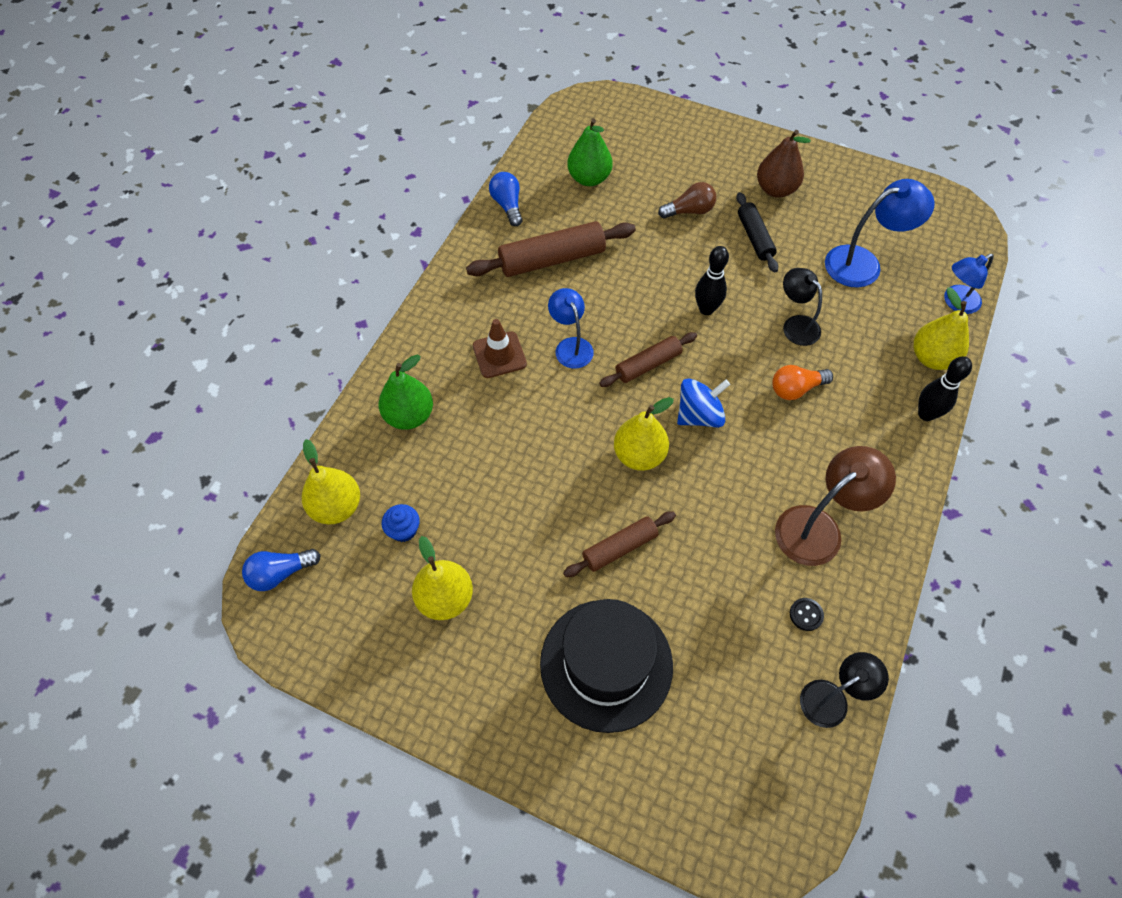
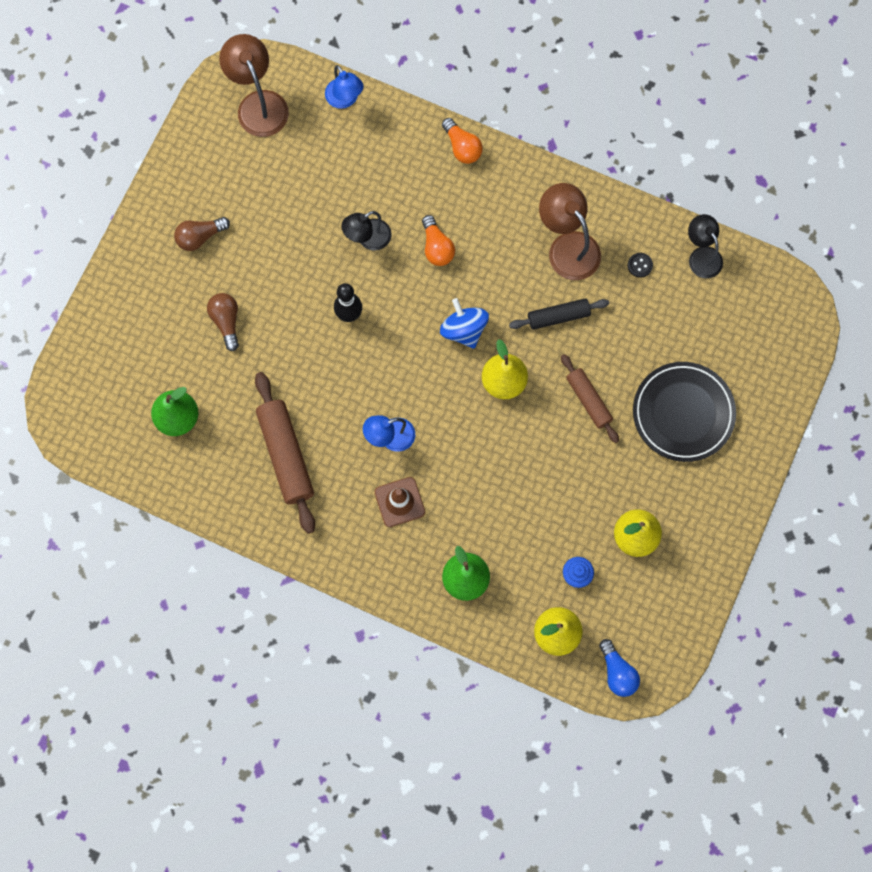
camera: 90 degrees left, 15 degrees up
blue light bulb [489,172,523,226] -> none
black hat [540,599,673,733] -> black plate [633,362,736,462]
brown rolling pin [599,332,697,387] -> none
black rolling pin [736,192,778,273] -> black rolling pin moved to [509,298,609,330]
brown pear [757,130,811,198] -> brown light bulb [174,217,230,251]
blue lamp [825,179,935,288] -> none
yellow pear [914,287,969,370] -> none
black bowling pin [918,356,972,421] -> orange light bulb [442,118,483,164]
none -> brown lamp [219,34,289,137]

